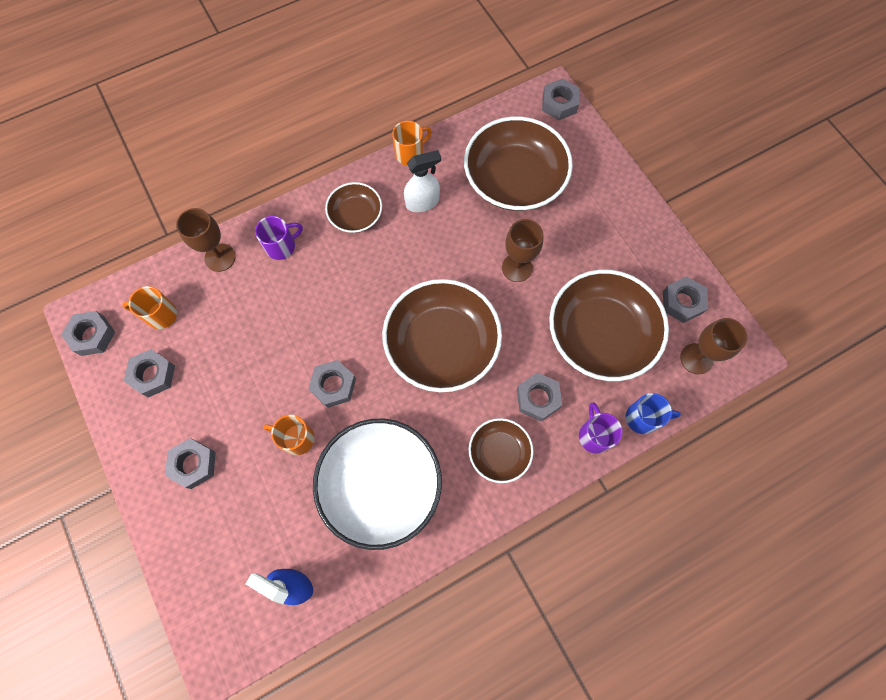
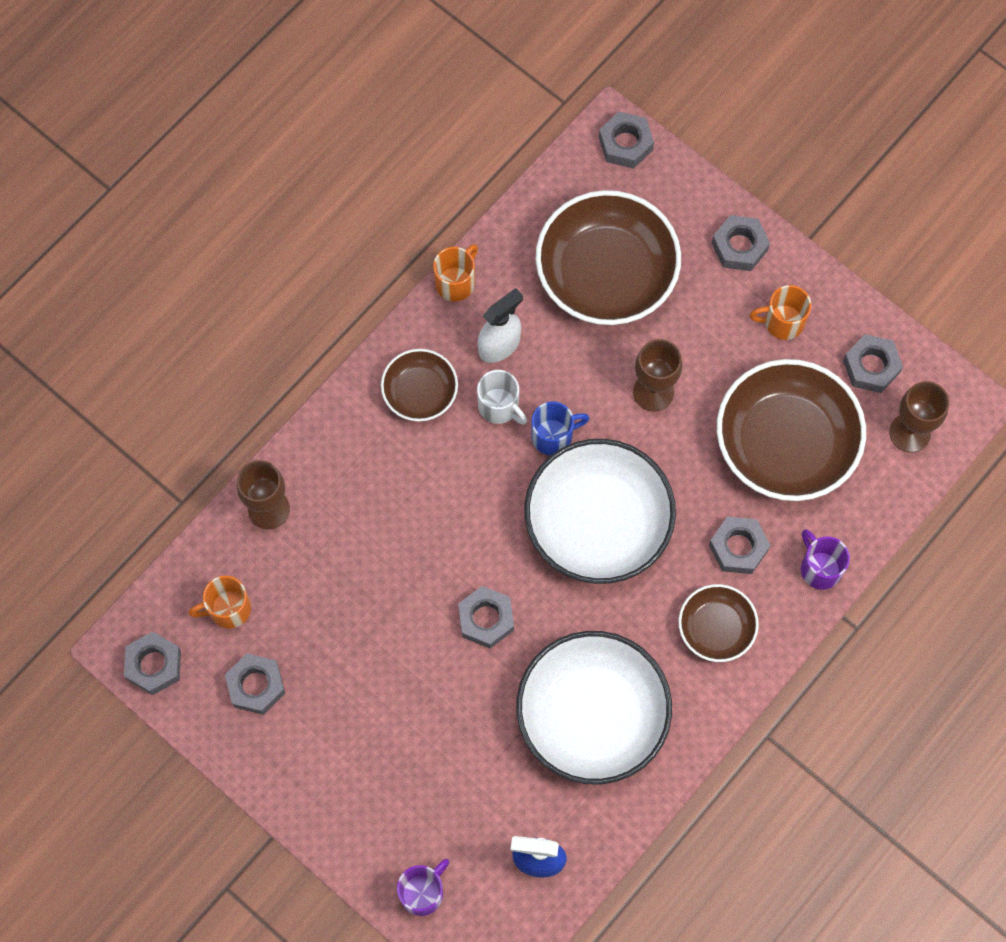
camera: 20 degrees left, 0 degrees up
grey nut [165,438,216,489] -> grey nut moved to [712,215,770,271]
purple mug [255,216,303,260] -> purple mug moved to [397,859,449,916]
orange mug [263,415,315,455] -> orange mug moved to [750,285,811,340]
brown bowl [382,279,502,392] -> white bowl [524,439,676,584]
blue mug [626,393,681,434] -> blue mug moved to [532,401,589,455]
none -> white mug [477,370,527,425]

